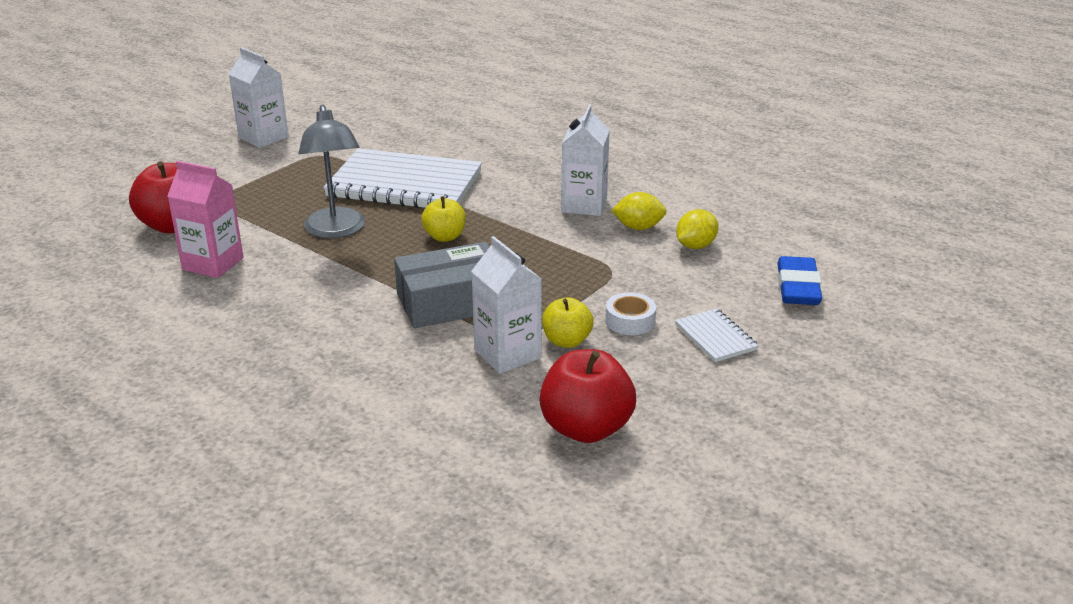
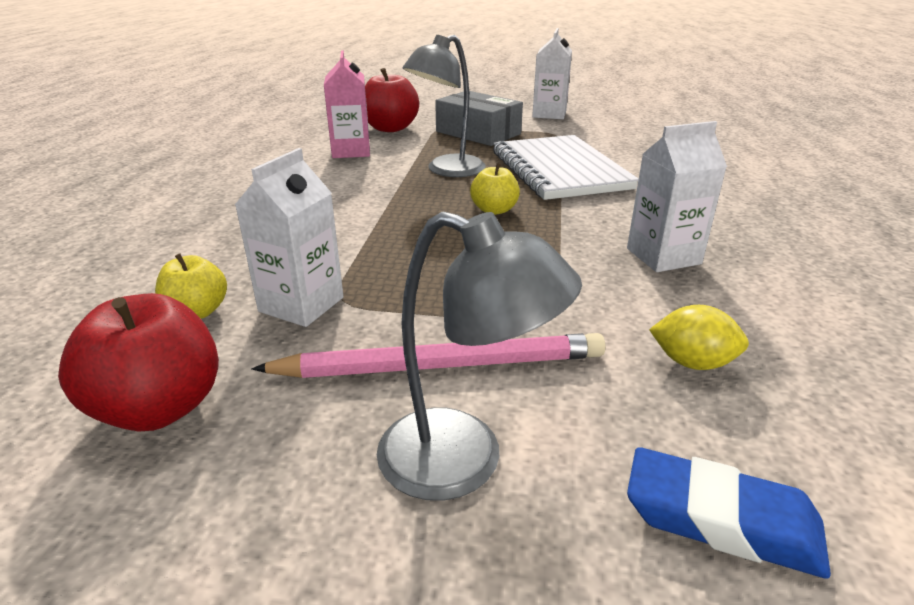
camera: 60 degrees right, 0 degrees up
grey box [394,242,489,328] -> grey box moved to [435,91,523,146]
yellow apple [542,297,594,348] -> yellow apple moved to [155,254,227,319]
white tape [605,293,656,335] -> pink pencil [251,333,606,378]
yellow lemon [611,192,667,230] -> none
white notebook [675,309,759,362] -> grey lamp [377,211,582,501]
blue eraser [777,256,822,305] -> blue eraser turned 45 degrees clockwise [627,447,831,579]

